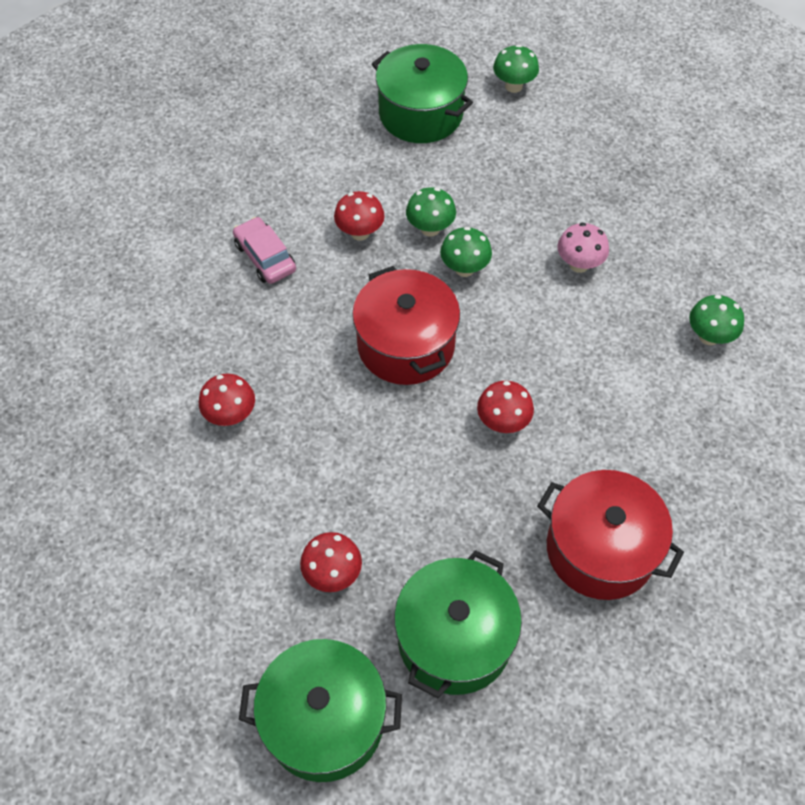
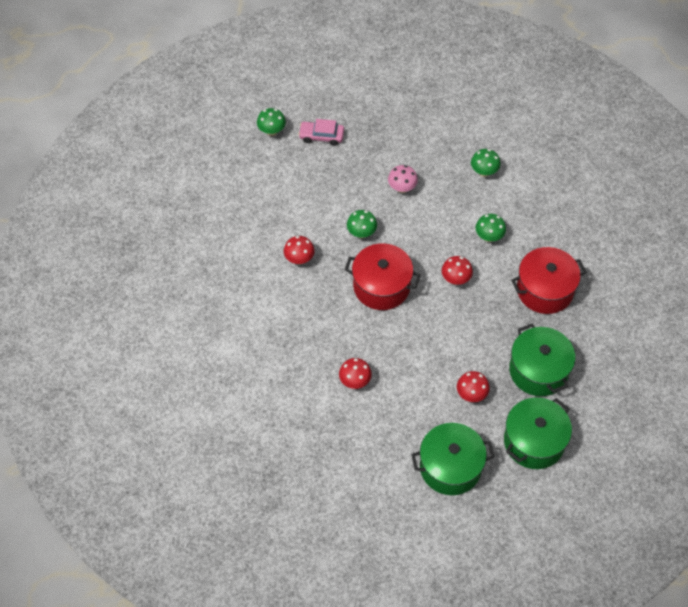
camera: 50 degrees left, 0 degrees up
pink car [233,217,296,284] -> pink car moved to [298,119,344,146]
green pot [372,44,473,143] -> green pot moved to [411,423,494,495]
green mushroom [406,187,456,237] -> green mushroom moved to [475,214,506,242]

